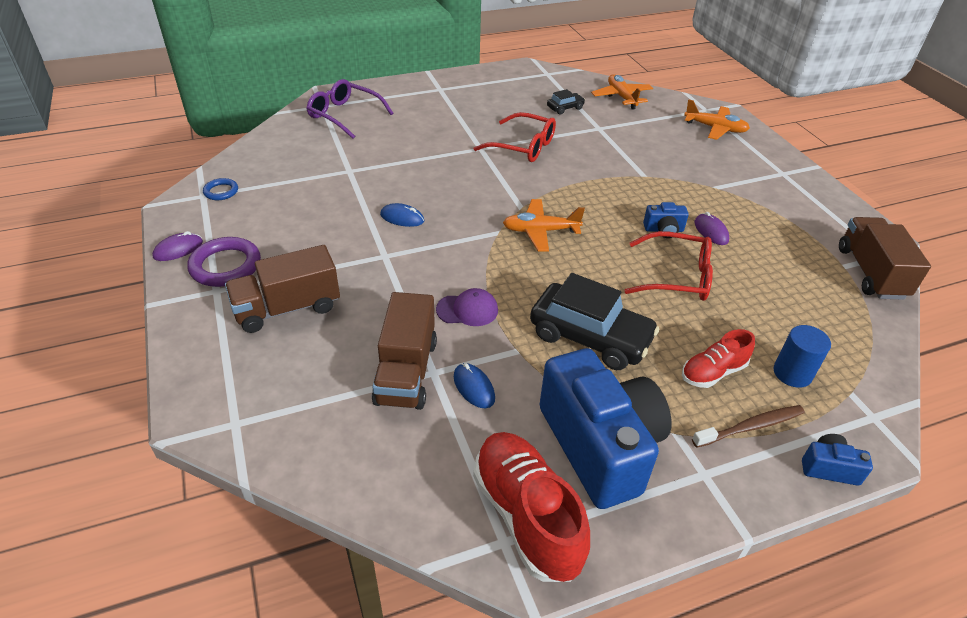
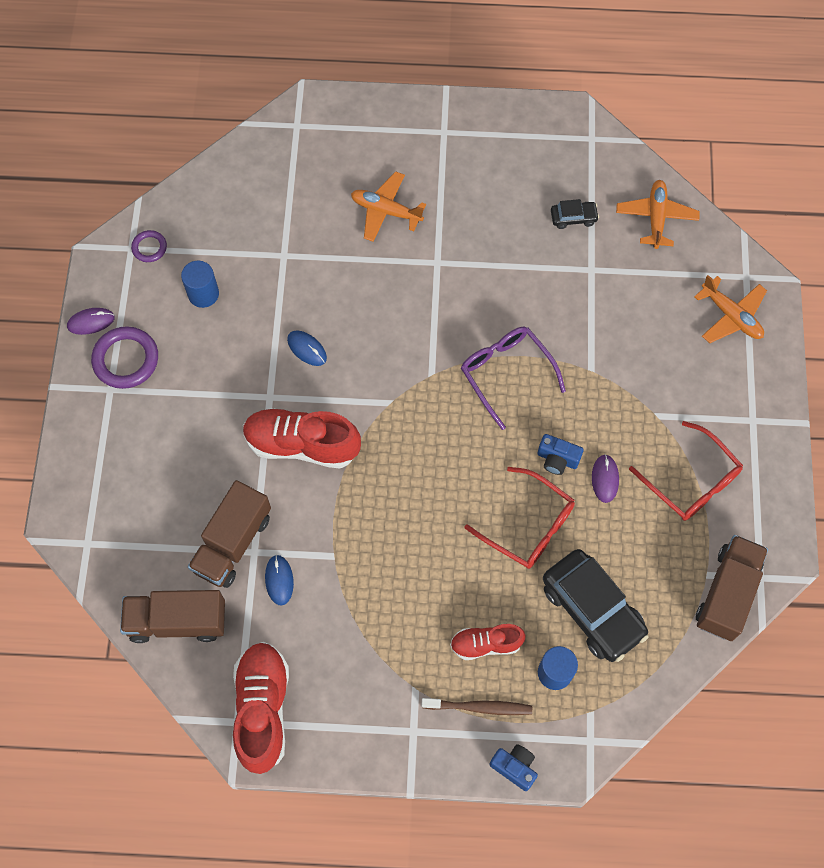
camera: 25 degrees right, 25 degrees up
blue ring [203,178,238,200] -> purple ring [131,230,167,262]
brown truck [225,245,340,333] -> brown truck moved to [120,590,225,643]
purple glasses [306,79,393,139] -> purple glasses moved to [461,327,566,430]
purple cap [436,288,498,326] -> none
red glasses [473,112,556,162] -> red glasses moved to [629,421,743,521]
orange plane [503,199,585,252] -> orange plane moved to [351,171,426,242]
black car [530,273,659,370] -> black car moved to [543,549,649,662]
blue camera [540,348,672,509] -> none
none -> blue cylinder [181,261,219,308]
none -> red shoe [243,408,361,469]

